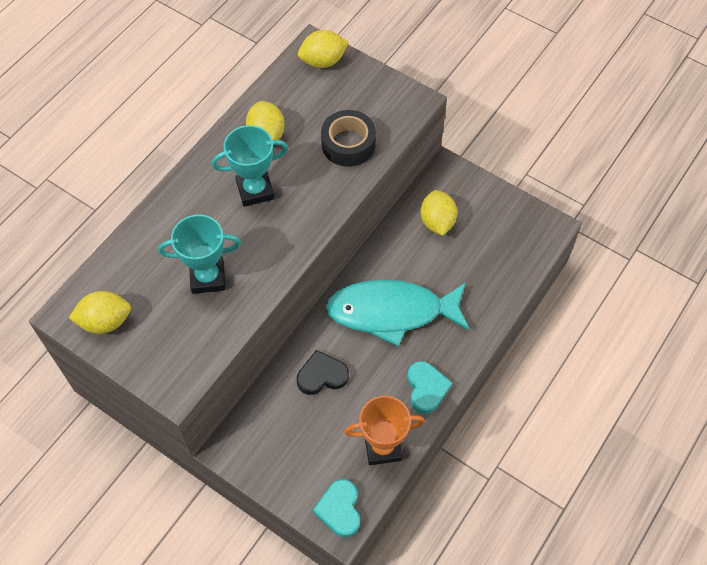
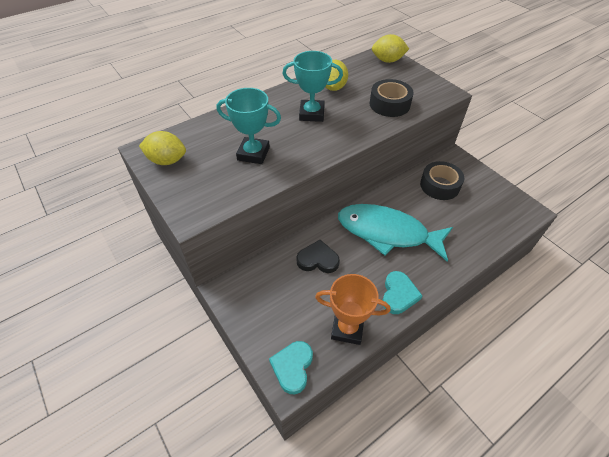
camera: 20 degrees right, 10 degrees down
yellow lemon [420,190,457,236] -> black tape [420,161,464,200]

